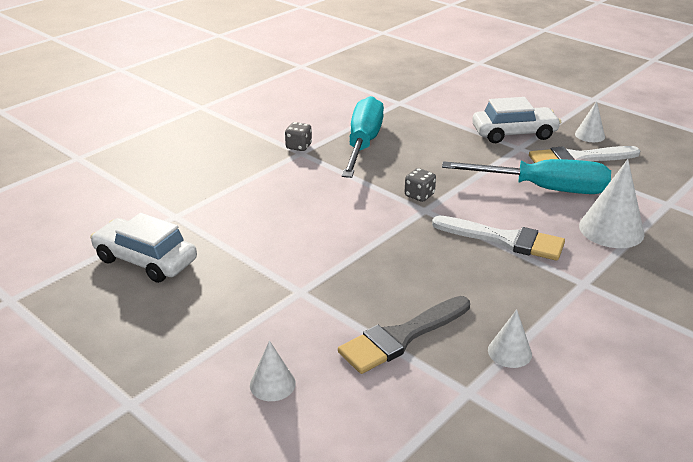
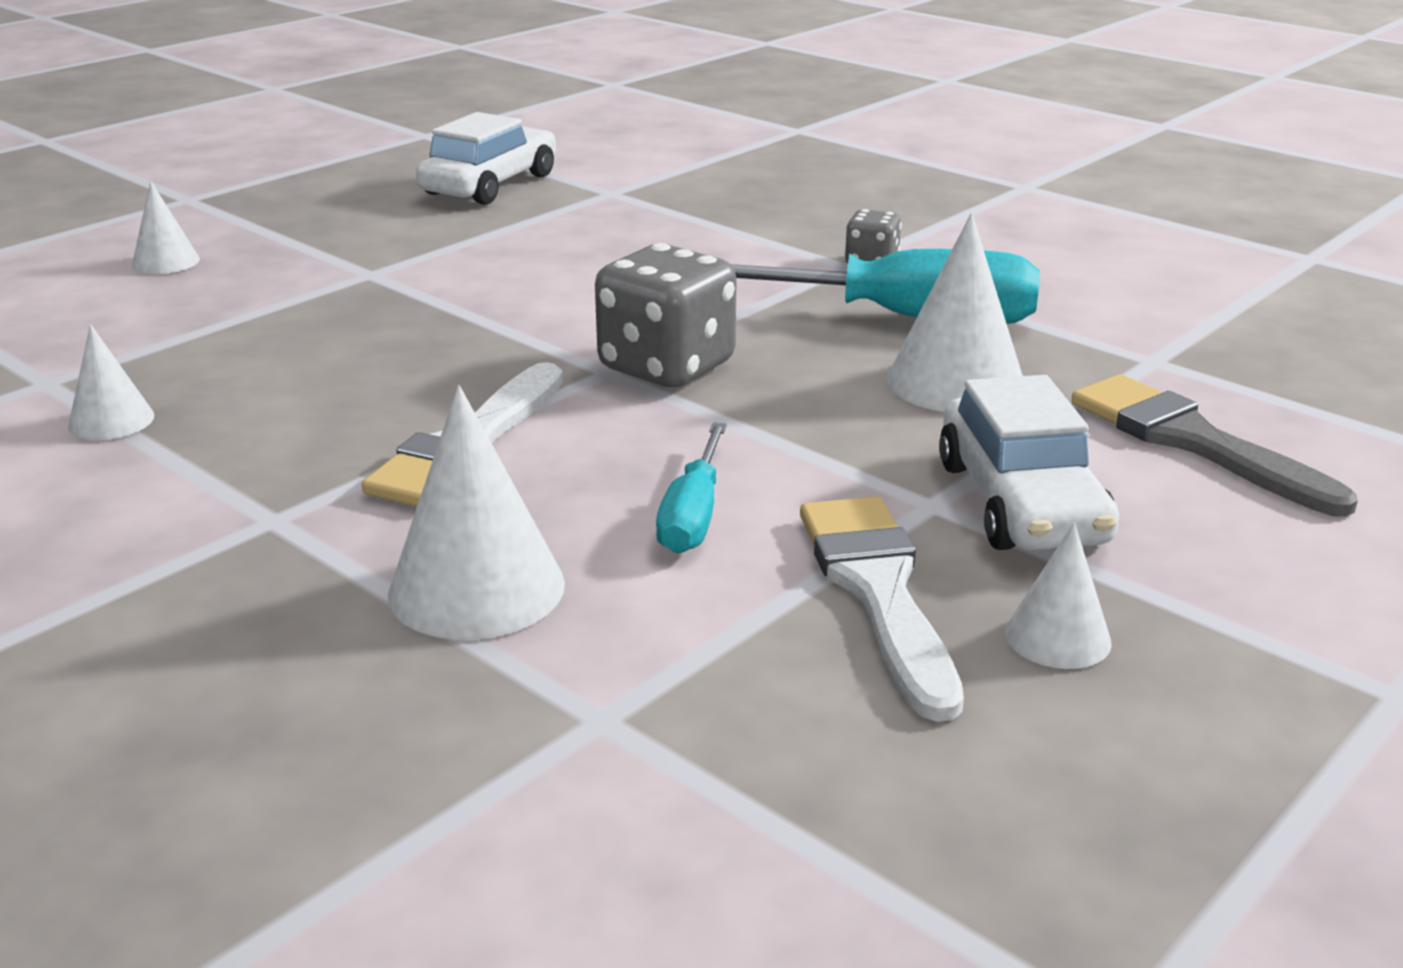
camera: 90 degrees right, 5 degrees down
grey brush [338,296,470,374] -> grey brush moved to [1071,374,1358,517]
grey dice [405,168,436,202] -> grey dice [595,243,736,387], size x1.96
turquoise screwdriver [442,159,611,194] -> turquoise screwdriver [656,422,727,554], size x0.53
none -> white cone [887,213,1023,412]

